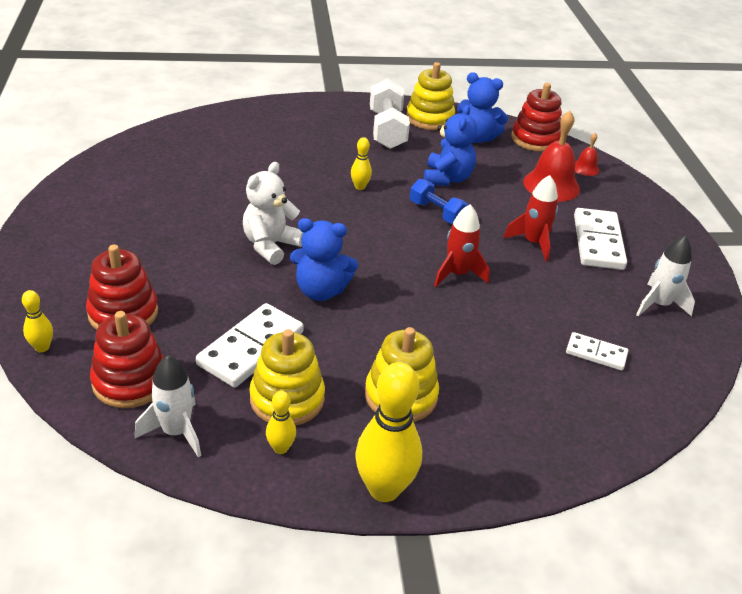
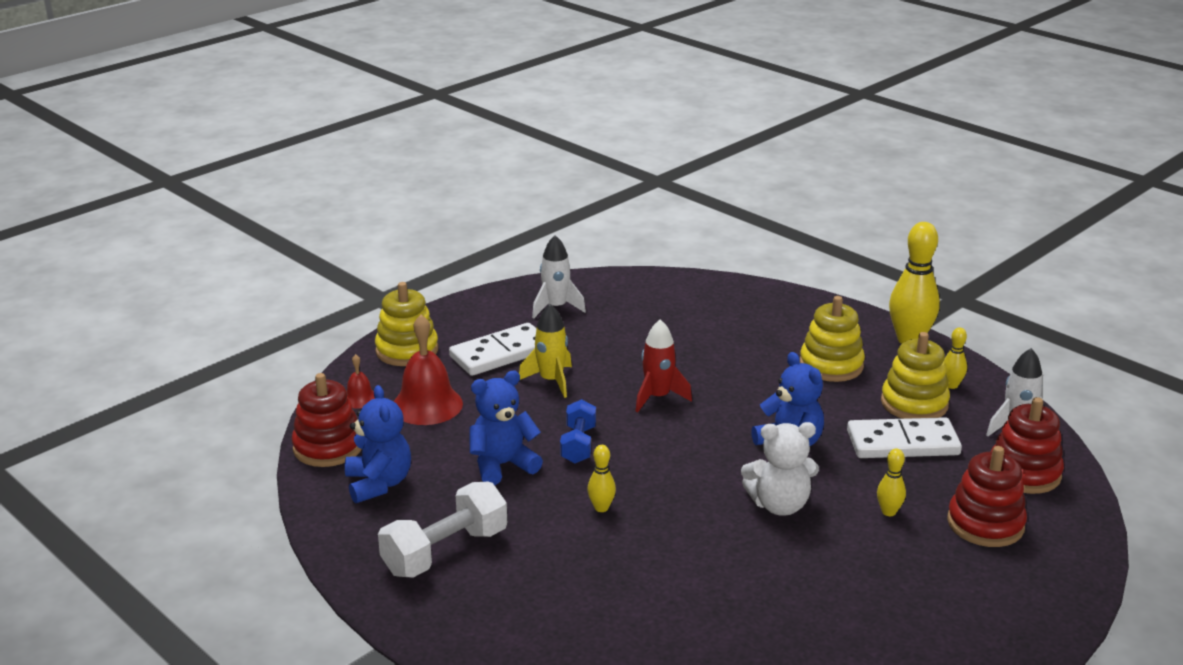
camera: 125 degrees left, 10 degrees down
yellow bowling pin [22,290,53,352] -> yellow bowling pin moved to [877,449,906,516]
yellow stacking toy [406,62,455,130] -> yellow stacking toy moved to [375,282,438,366]
red rocket [503,175,558,261] -> yellow rocket [519,304,572,398]
white domino [566,332,628,371] -> none

